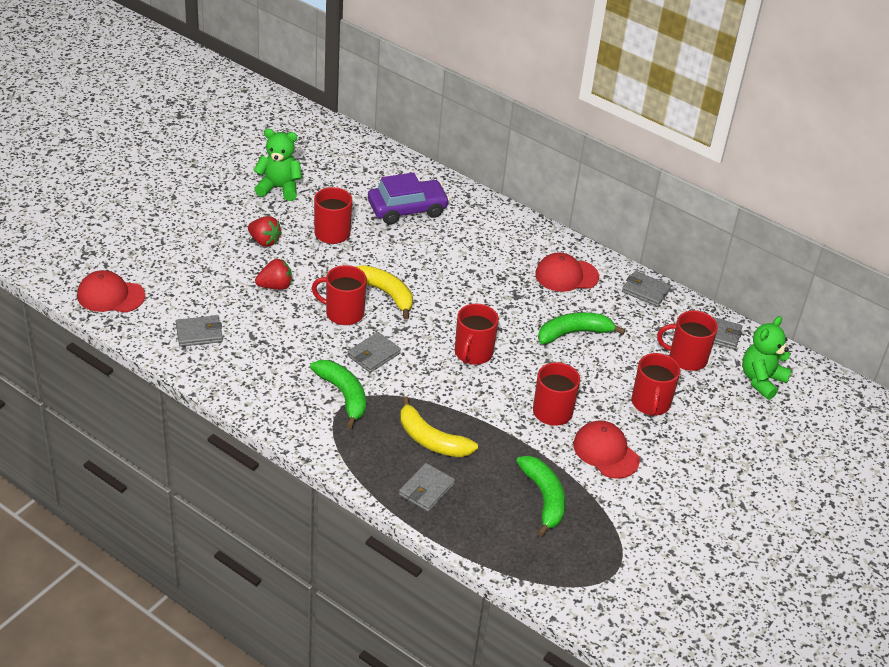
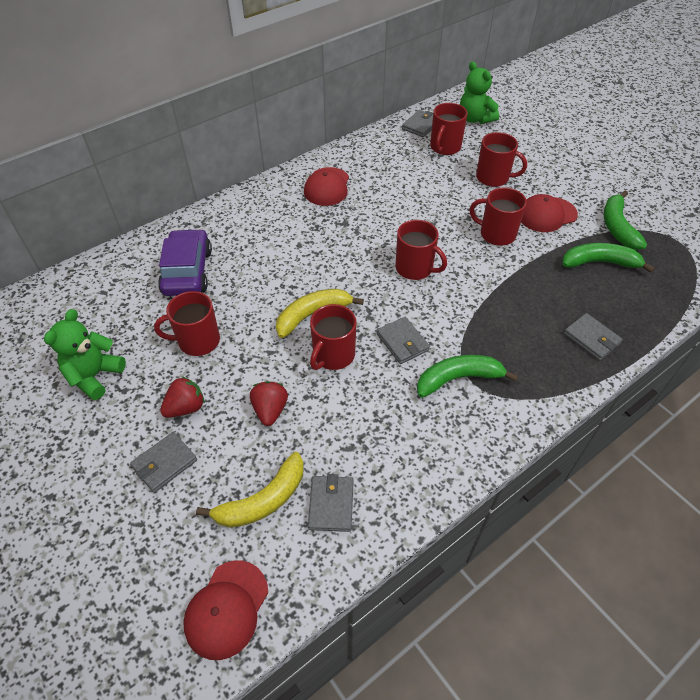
camera: 70 degrees left, 10 degrees up
yellow banana [400,396,478,457] -> yellow banana moved to [196,452,304,528]
green banana [538,312,625,344] -> green banana moved to [604,191,647,250]
grey wallet [622,271,671,307] -> grey wallet moved to [130,432,197,493]

